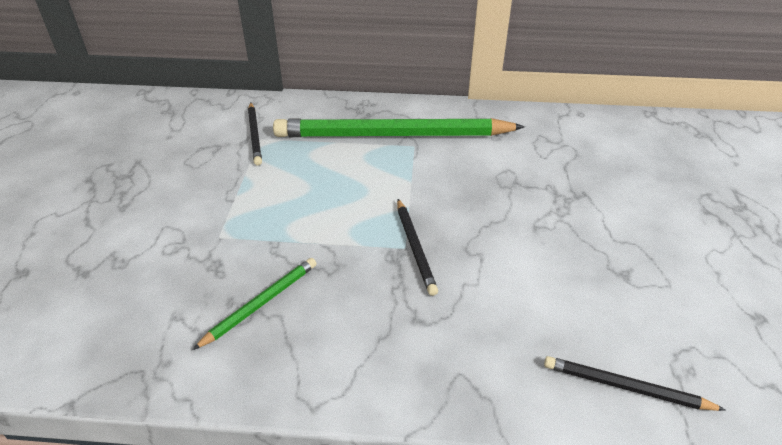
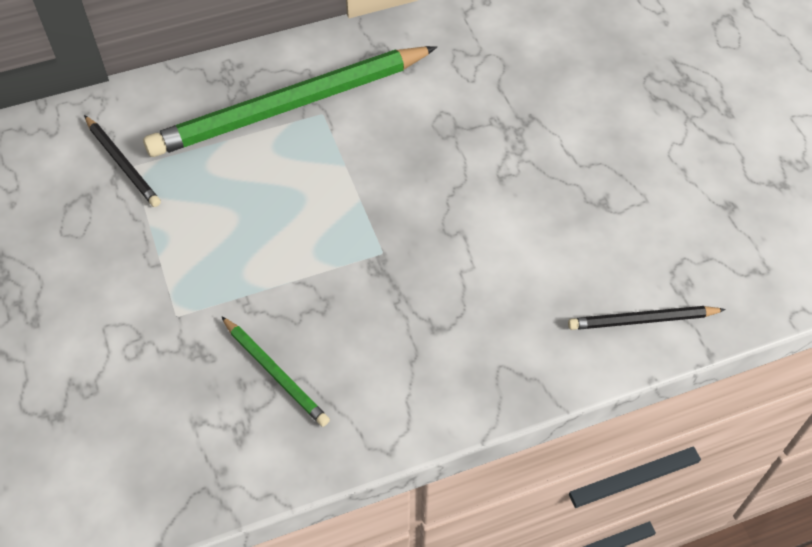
camera: 25 degrees left, 15 degrees up
green pencil [193,258,317,350] -> green pencil turned 120 degrees clockwise [221,316,330,427]
black pencil [397,199,438,296] -> none

